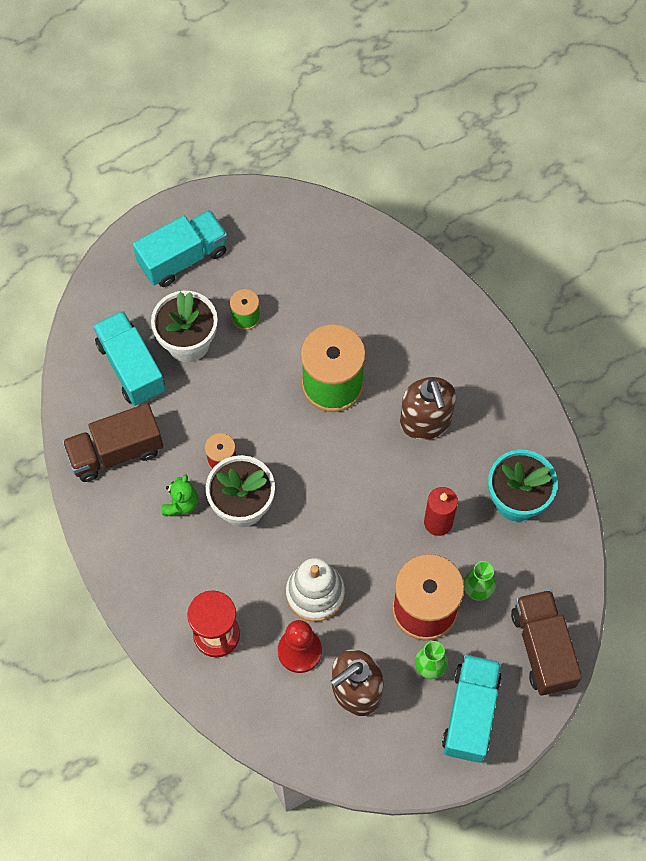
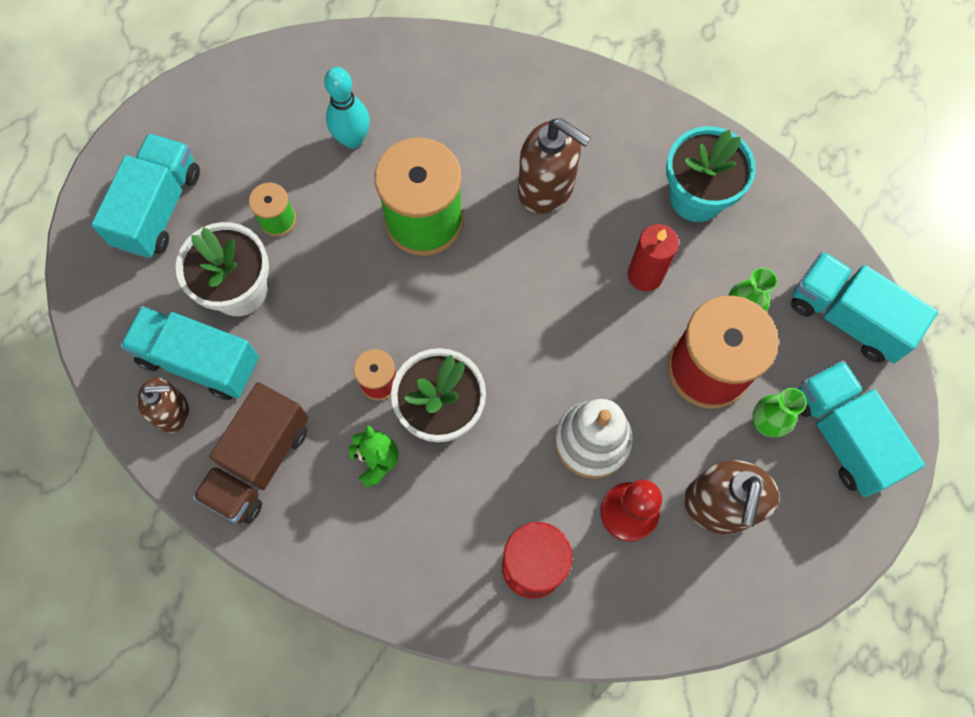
camera: 40 degrees left, 5 degrees up
brown truck [511,590,582,696] -> turquoise truck [791,252,938,363]
none -> brown soap dispenser [137,378,189,433]
none -> turquoise bowling pin [324,67,370,148]

